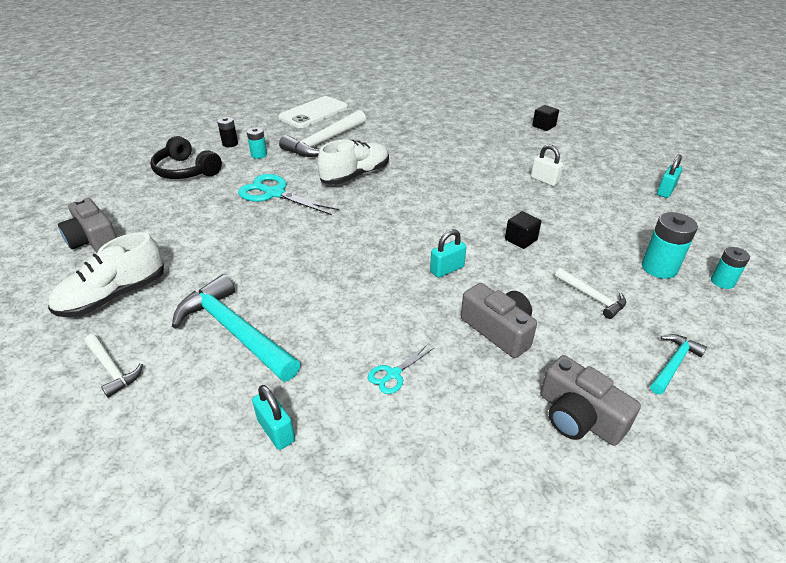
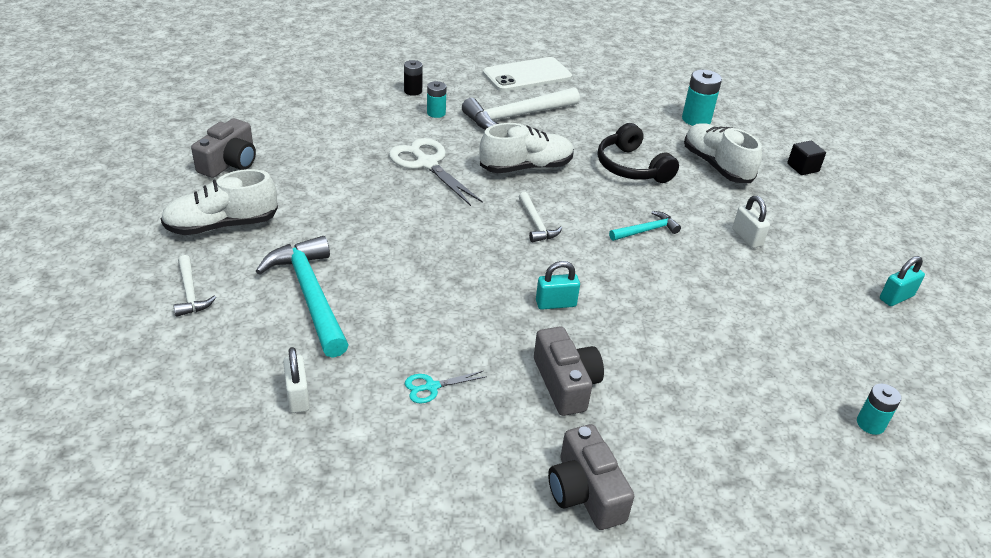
camera: 20 degrees right, 0 degrees up
grey camera [58,198,117,253] -> grey camera turned 135 degrees counterclockwise [191,118,256,178]
black headphones [150,136,222,179] -> black headphones moved to [598,123,679,183]
turquoise scissors [238,174,339,215] -> white scissors [389,138,483,206]
turquoise padlock [252,385,295,450] -> white padlock [283,347,310,413]
black cube [505,211,541,249] -> none
white hammer [555,268,626,319] -> white hammer moved to [519,192,562,242]
turquoise battery [642,212,698,279] -> turquoise battery moved to [682,70,722,126]
turquoise hammer [650,334,707,394] -> turquoise hammer moved to [609,211,681,241]
none -> white shoe [684,123,762,183]

